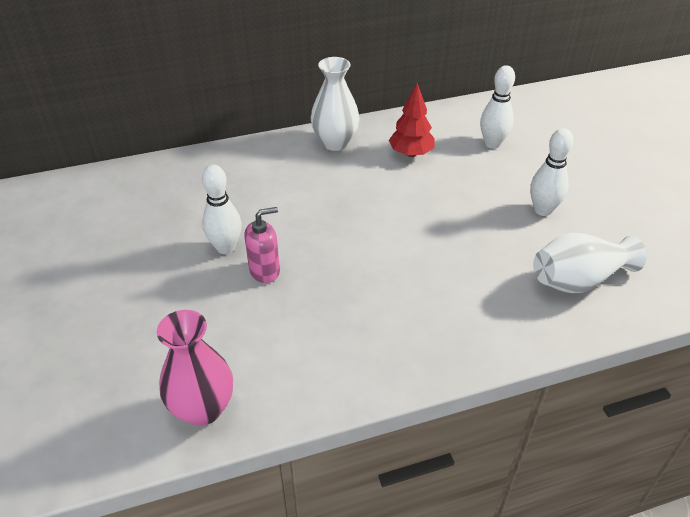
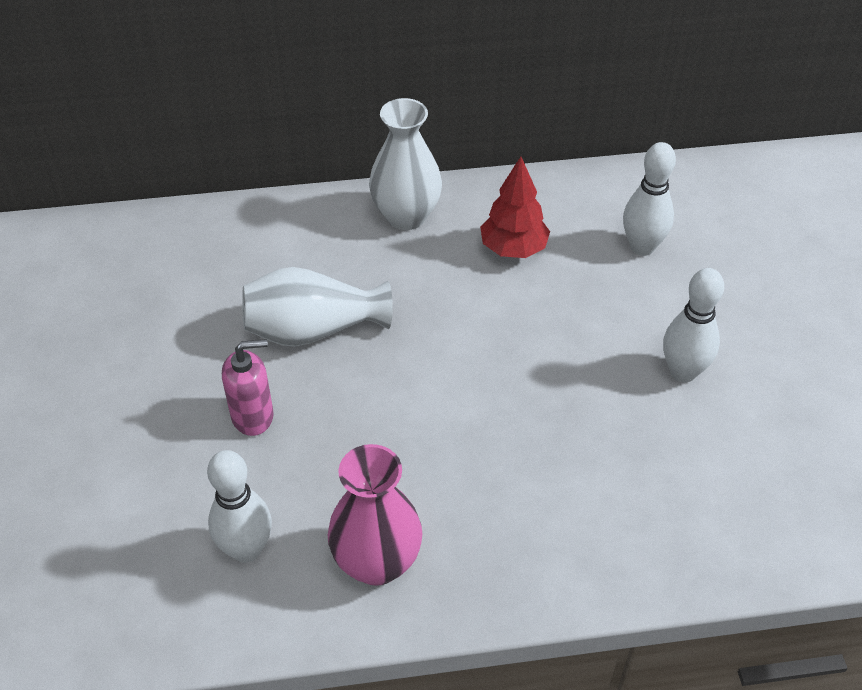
camera: 10 degrees right, 5 degrees up
pink vase [157,310,233,426] -> pink vase moved to [328,444,423,586]
white bowling pin [202,165,242,254] -> white bowling pin moved to [207,450,272,563]
white vase [533,233,647,293] -> white vase moved to [242,267,393,347]

